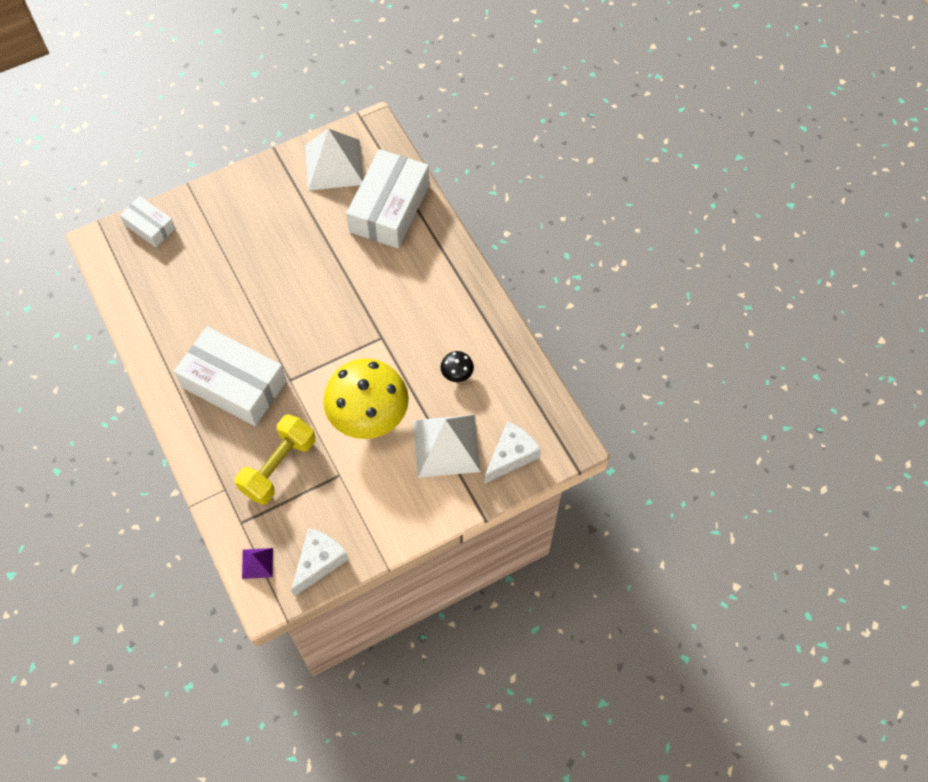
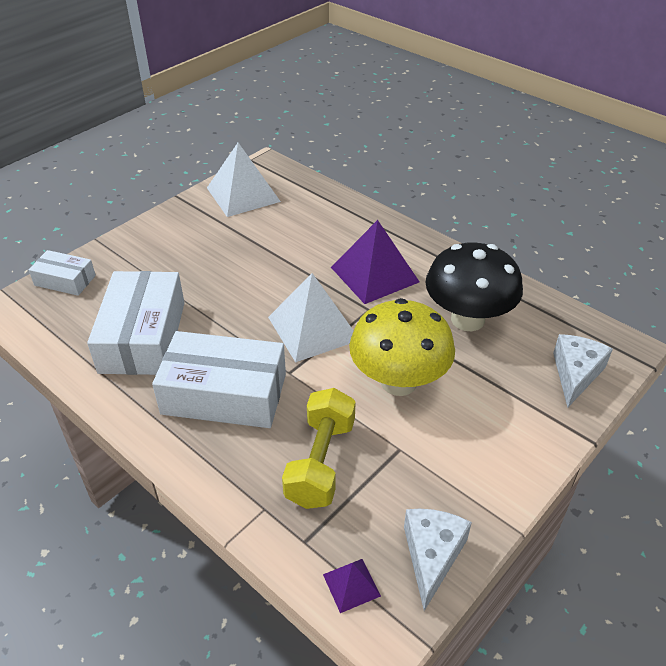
camera: 20 degrees left, 20 degrees down
white box [346,149,429,248] -> white box moved to [87,271,184,375]
white pyramid [413,415,481,478] -> white pyramid moved to [268,273,354,362]
black mushroom [440,351,474,382] -> black mushroom [425,243,523,331], size x2.47
none -> purple pyramid [331,220,419,304]

